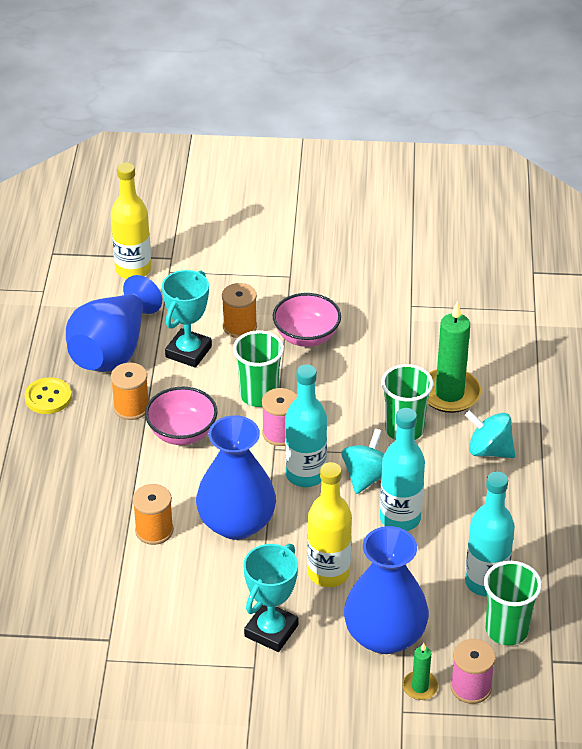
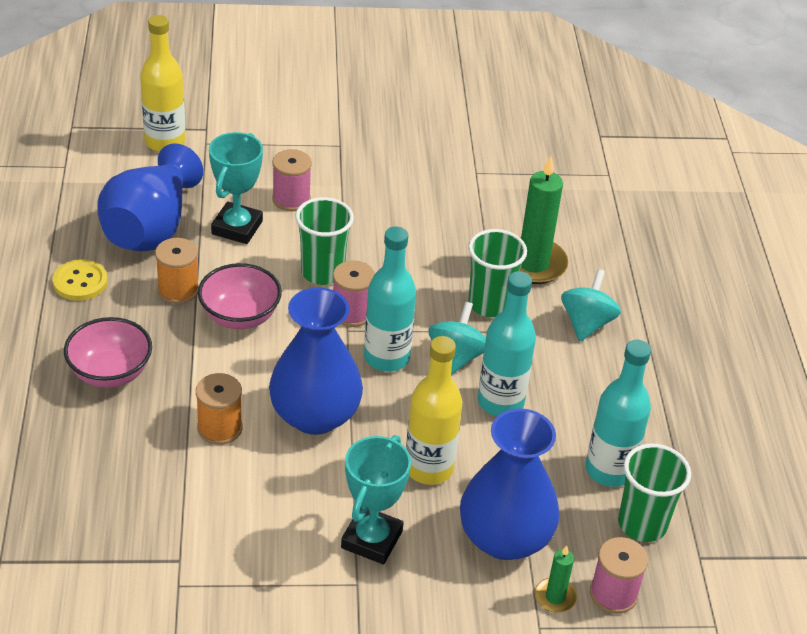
camera: 10 degrees left, 0 degrees up
orange spool [222,283,257,338] -> pink spool [272,149,312,211]
pink bowl [273,293,341,347] -> pink bowl moved to [64,317,152,388]
turquoise spinning top [465,410,515,458] -> turquoise spinning top turned 90 degrees clockwise [561,269,621,341]

